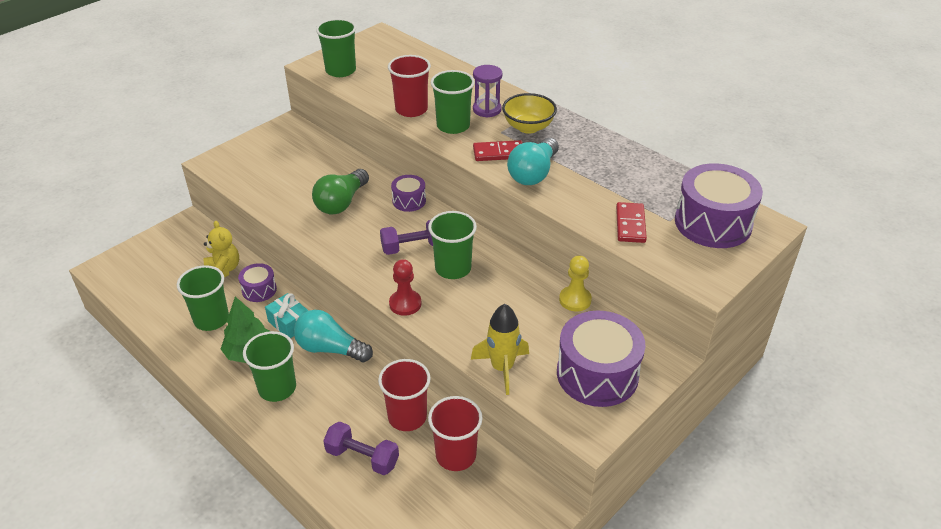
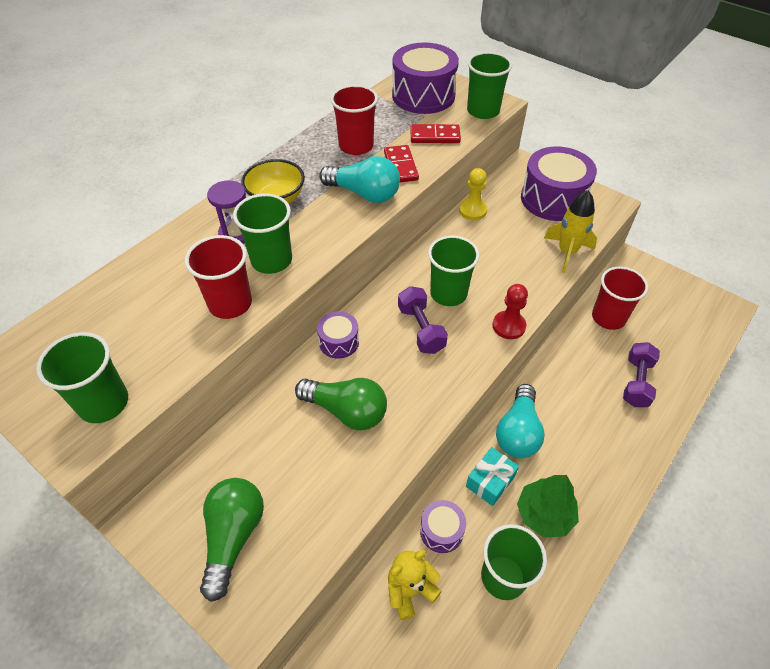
camera: 95 degrees left, 10 degrees up
green cup [243,331,296,402] -> green cup moved to [467,52,512,119]
red cup [378,359,431,431] -> red cup moved to [331,85,378,155]
red domino [473,140,523,161] -> red domino moved to [384,145,419,182]
none -> green light bulb [200,478,264,602]

